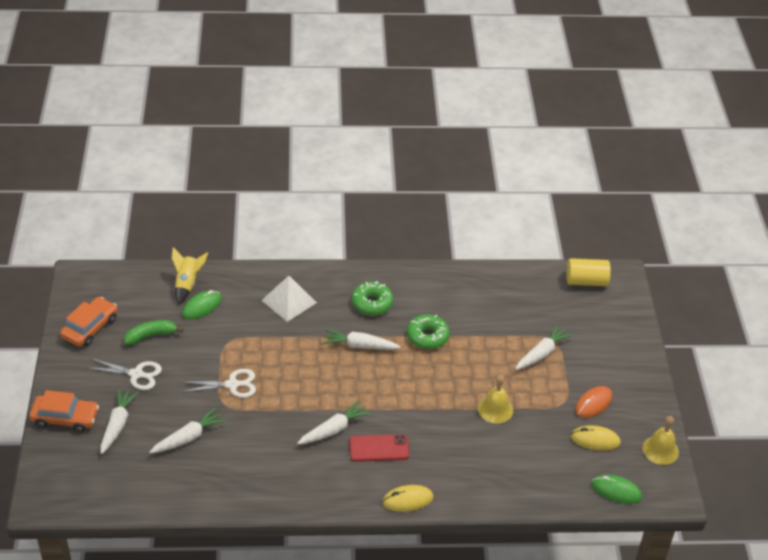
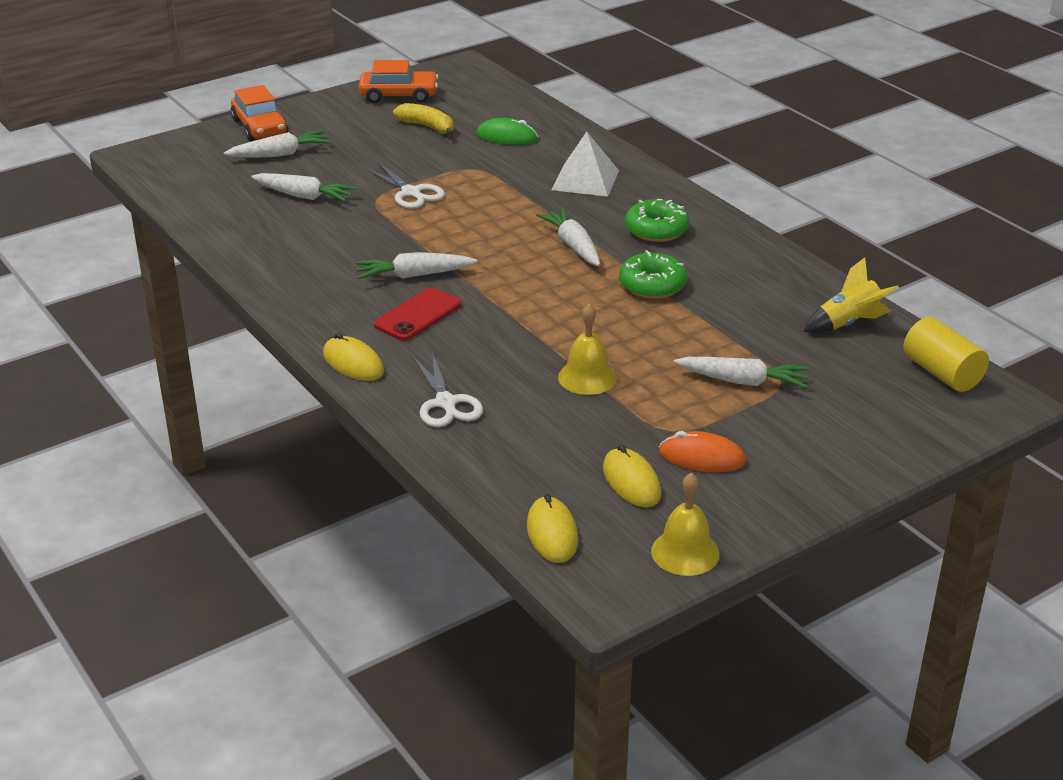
camera: 60 degrees right, 10 degrees down
white scissors [88,358,162,390] -> white scissors moved to [413,352,483,427]
green banana [124,320,183,345] -> yellow banana [393,103,454,136]
yellow rocket [171,247,208,304] -> yellow rocket moved to [803,257,899,333]
white carrot [297,400,371,445] -> white carrot turned 150 degrees clockwise [355,252,477,279]
red phone [349,434,410,462] -> red phone turned 75 degrees clockwise [374,287,462,341]
green mouse [592,475,642,504] -> yellow mouse [527,494,578,563]

